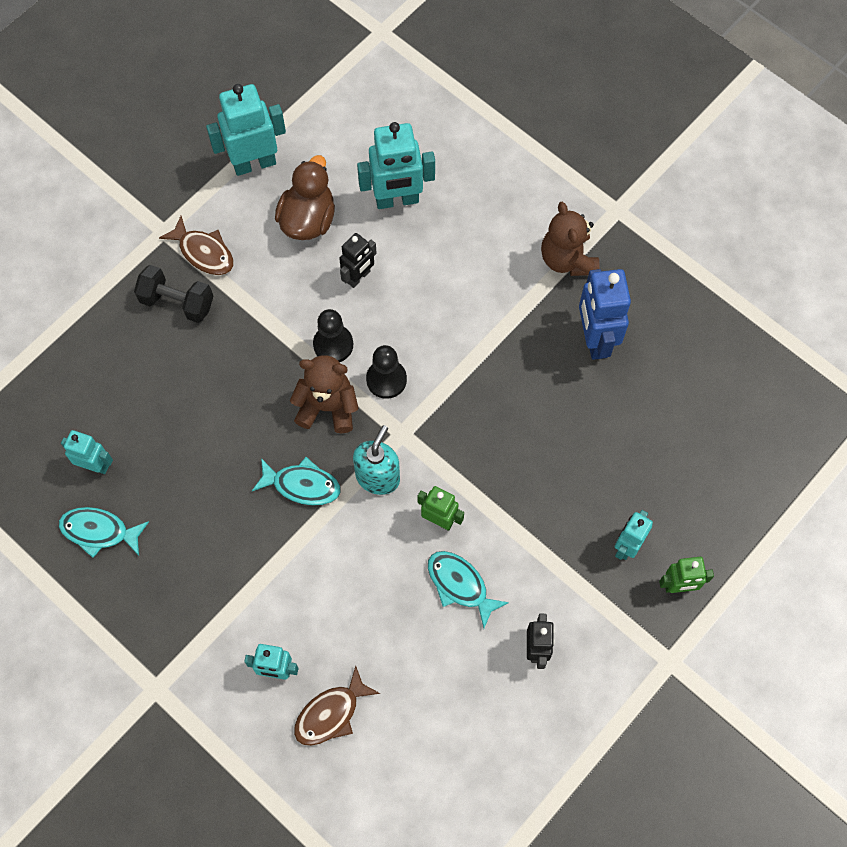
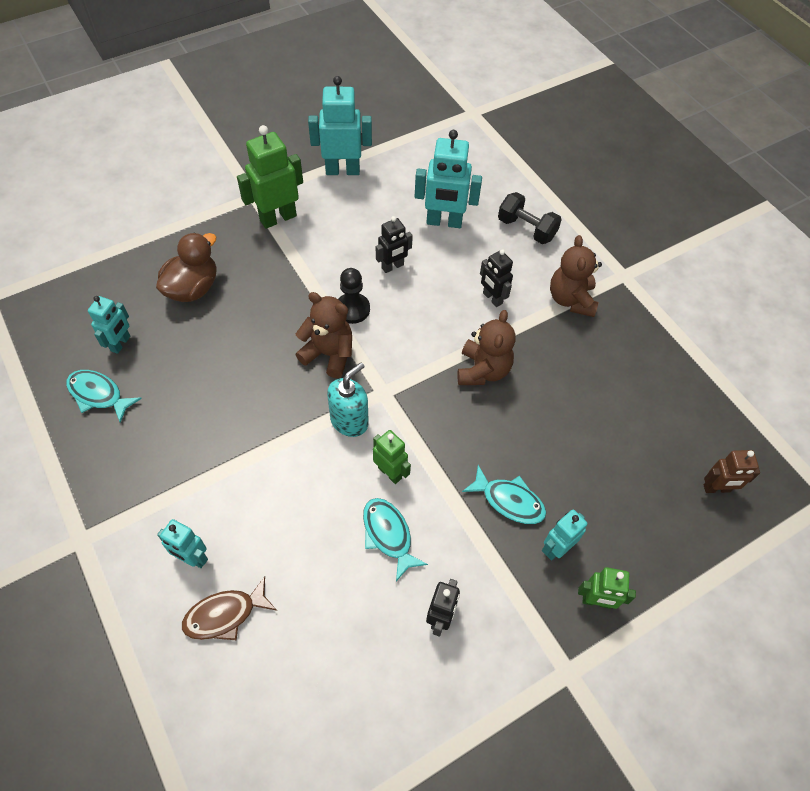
camera: 15 degrees right, 10 degrees down
turquoise robot [61,430,113,474] -> turquoise robot turned 75 degrees clockwise [88,296,130,354]
black dumbbell [134,265,213,323] -> black dumbbell moved to [498,192,562,244]
brown fish [159,216,233,275] -> green robot [237,125,303,229]
turquoise fish [252,457,341,506] -> turquoise fish moved to [462,465,546,524]
brown duck [275,155,335,240] -> brown duck moved to [156,233,217,302]
black pawn [366,345,407,399] -> none
blue robot [579,269,631,360] -> none
none -> brown teddy bear [457,310,515,385]
none -> black robot [480,249,513,307]
none -> brown robot [704,450,760,493]

